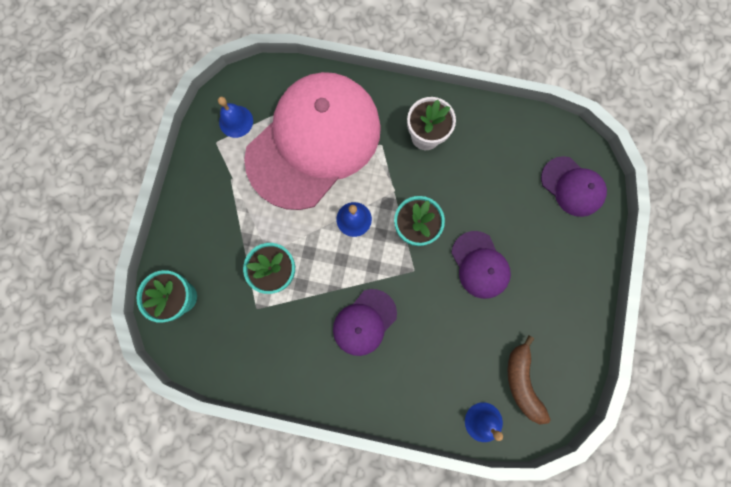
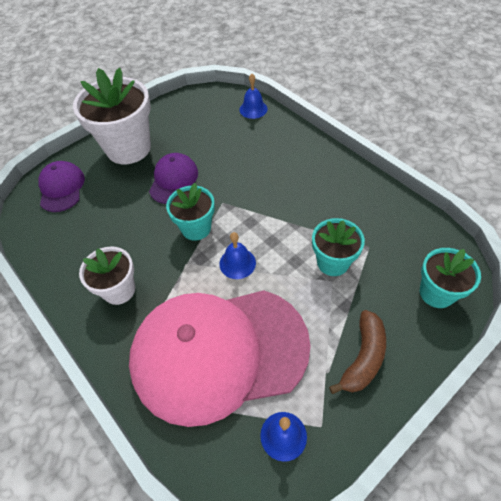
camera: 140 degrees left, 25 degrees down
purple cap [333,289,397,356] -> none
brown banana [507,335,551,424] -> brown banana moved to [329,310,386,394]
none -> white flower pot [73,68,151,164]

